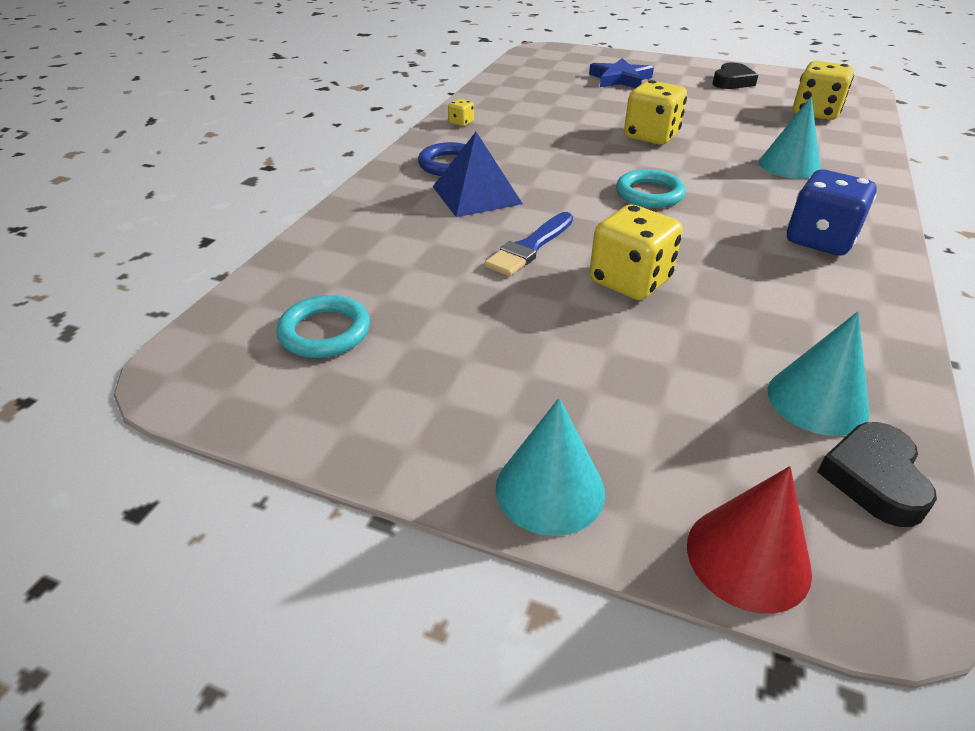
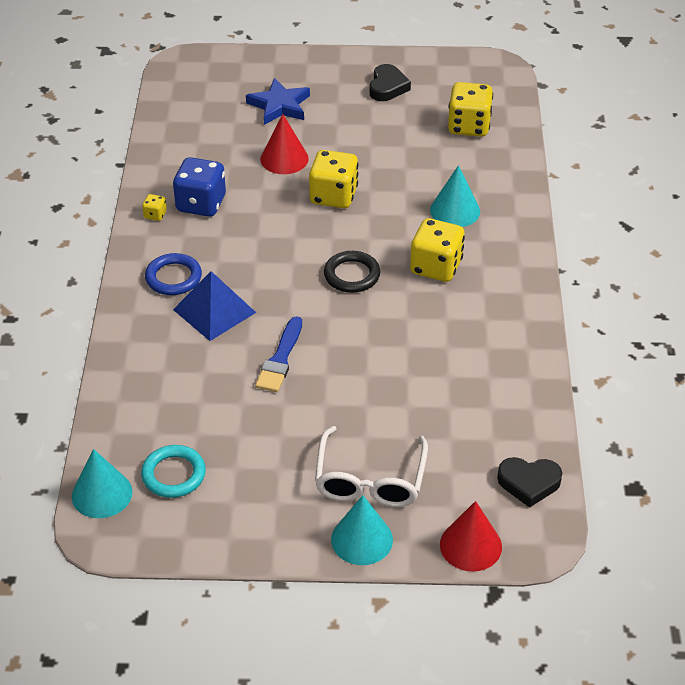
camera: 20 degrees left, 5 degrees up
yellow dice [590,205,683,300] -> yellow dice moved to [410,218,465,282]
turquoise ring [616,169,686,208] -> black ring [324,251,380,293]
turquoise cone [768,312,870,436] -> turquoise cone moved to [72,449,132,518]
blue dice [787,170,877,256] -> blue dice moved to [173,157,226,217]
black heart [817,422,937,527] -> black heart turned 75 degrees counterclockwise [497,457,562,508]
none -> red cone [260,114,309,174]
none -> white glasses [315,426,428,507]

